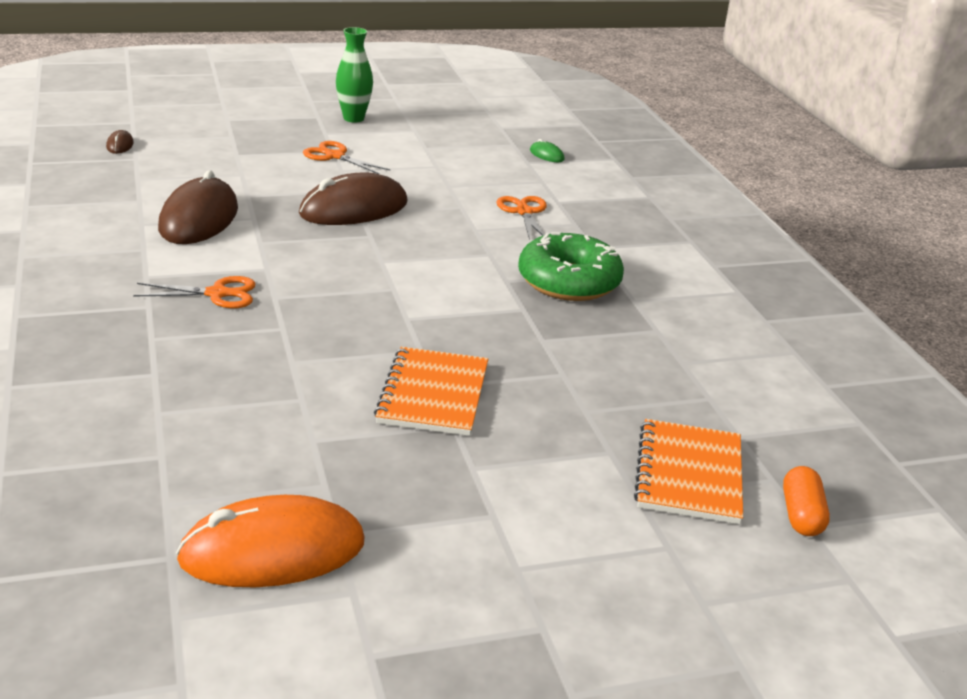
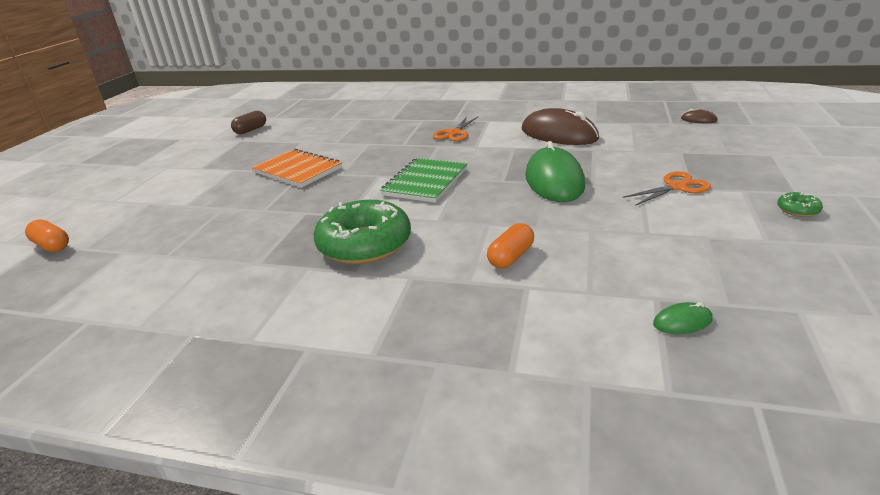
camera: 125 degrees right, 0 degrees up
orange mouse [176,495,364,587] -> brown capsule [231,111,266,134]
brown mouse [299,172,408,225] -> green mouse [525,141,585,202]
green vase [336,27,373,123] -> green donut [777,192,823,217]
orange scissors [496,196,547,240] -> orange capsule [487,223,534,269]
orange notebook [634,419,743,524] -> none
none -> green notebook [380,158,468,203]

